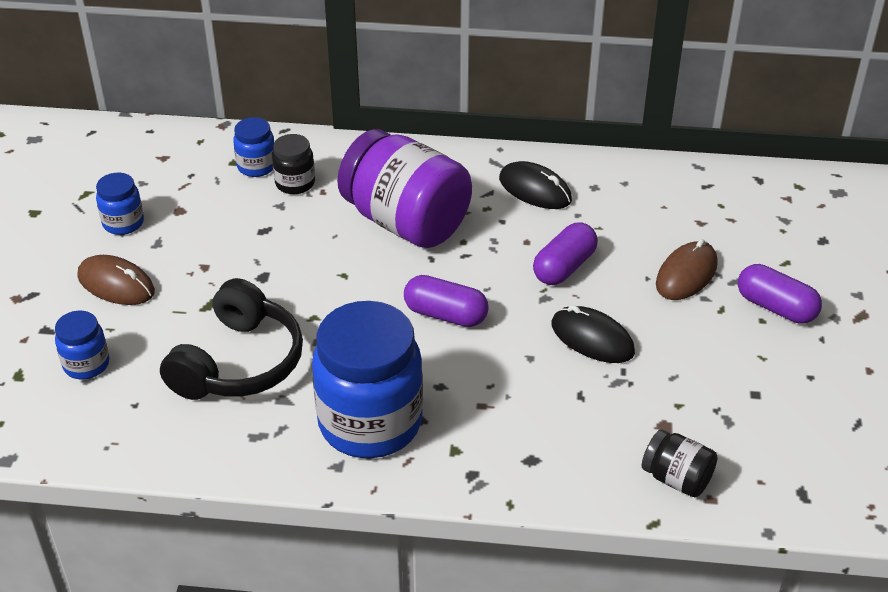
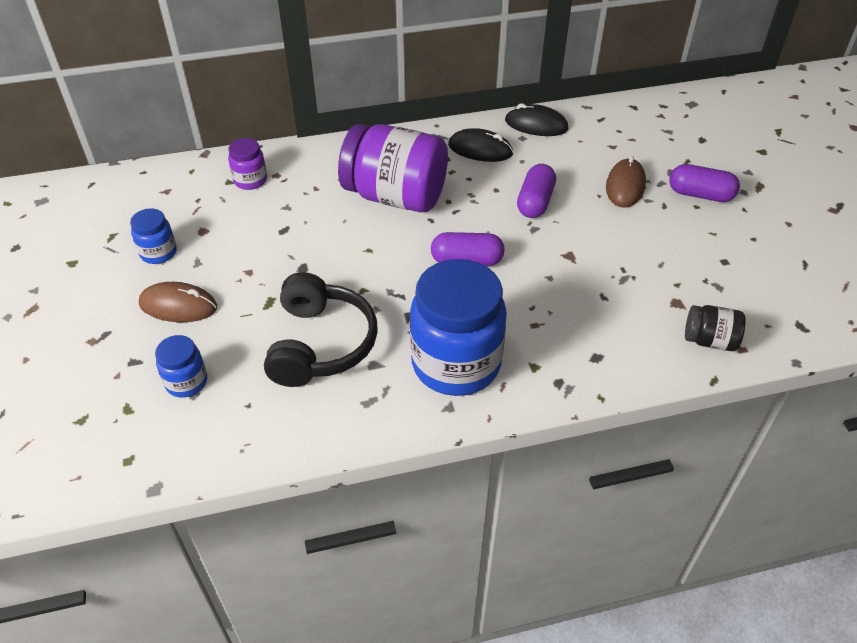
camera: 20 degrees left, 5 degrees up
blue jar [233,117,274,177] -> purple jar [228,138,267,190]
black jar [272,134,315,194] -> none
black mouse [551,305,635,363] -> black mouse moved to [505,103,568,136]

